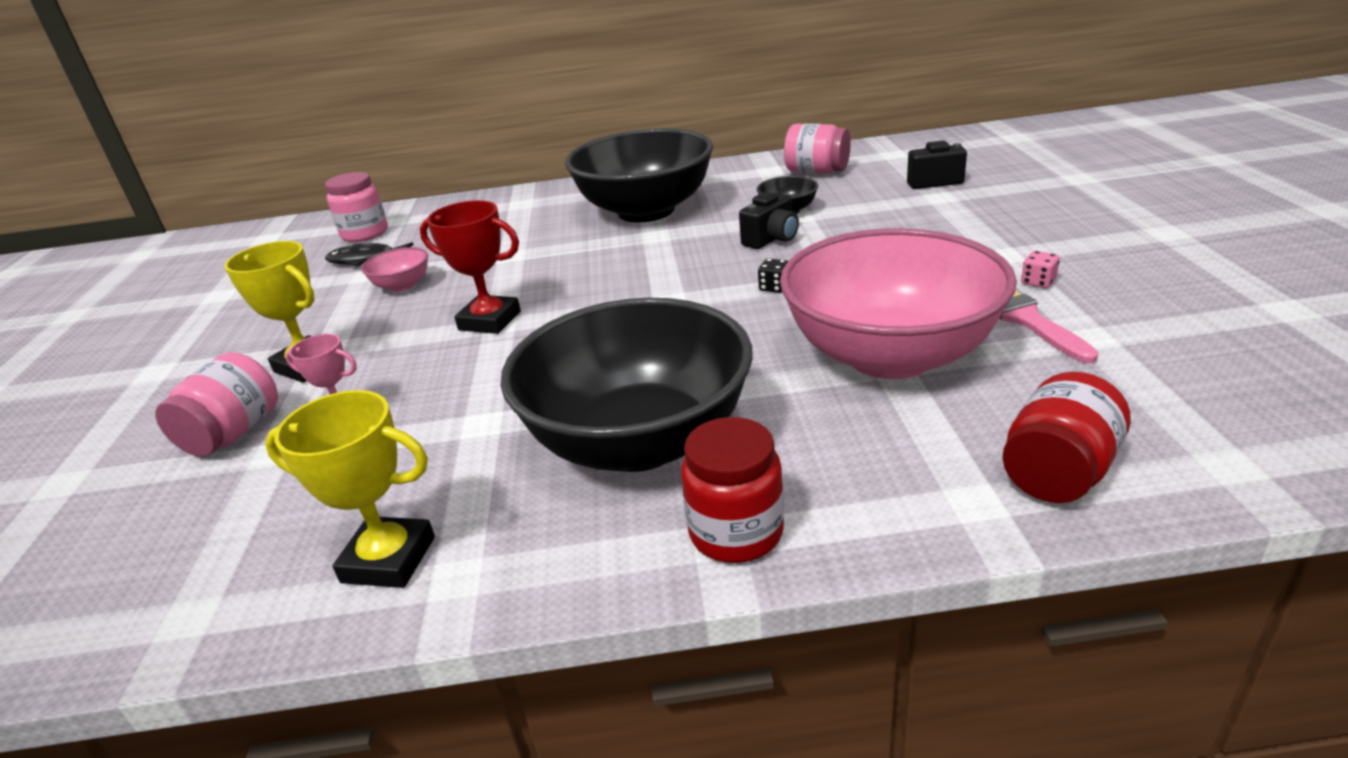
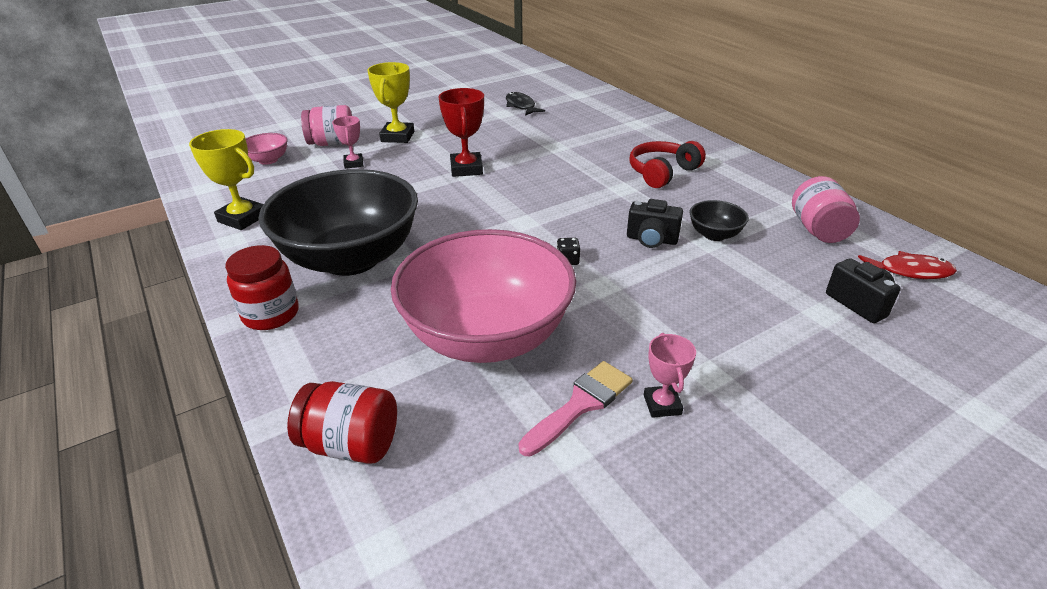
camera: 60 degrees right, 5 degrees up
yellow trophy [265,390,435,588] -> yellow trophy turned 45 degrees counterclockwise [189,129,264,230]
pink jar [325,172,388,242] -> none
pink bowl [361,247,428,292] -> pink bowl moved to [246,133,288,165]
black bowl [565,129,713,222] -> red headphones [630,141,706,188]
pink dice [1021,251,1060,288] -> pink trophy [644,333,696,418]
none -> red fish [858,251,957,279]

